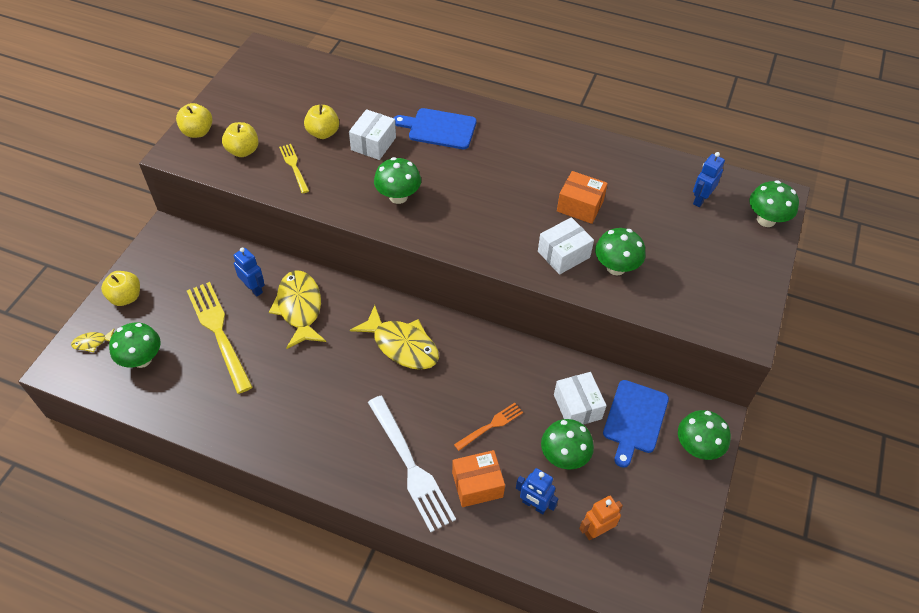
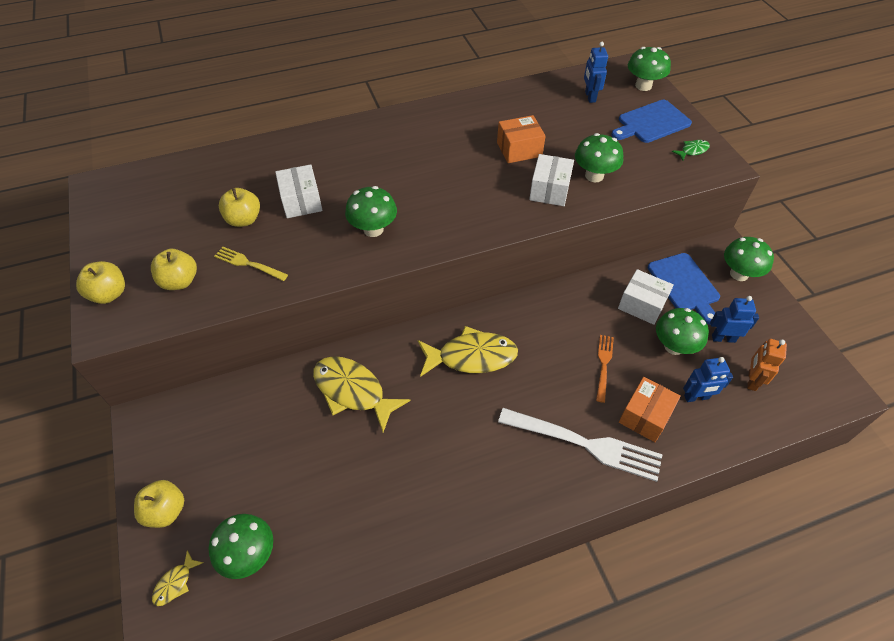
camera: 40 degrees left, 0 degrees up
yellow fork [187,282,252,394] -> none
blue robot [233,247,265,296] -> blue robot moved to [710,296,759,343]
blue cutting board [394,108,477,149] -> blue cutting board moved to [611,100,692,143]
none -> green fish [672,140,710,161]

